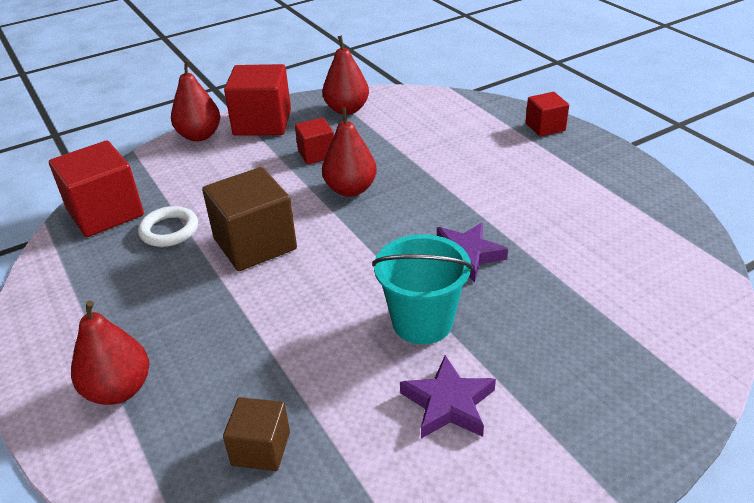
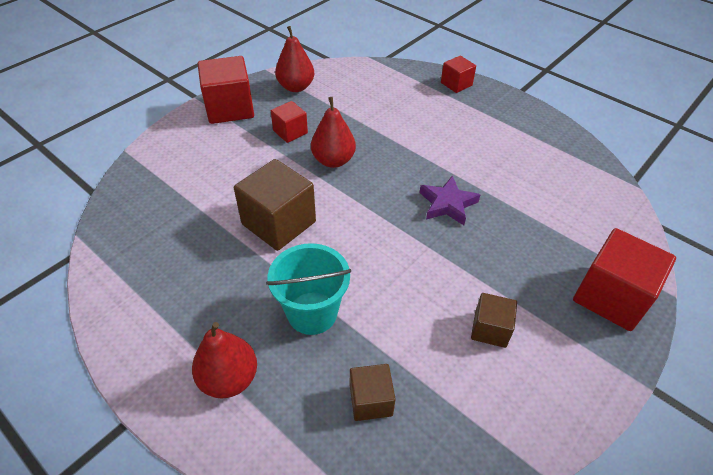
camera: 20 degrees left, 10 degrees up
red cube [49,141,144,237] -> red cube moved to [573,228,676,331]
white ring [138,206,198,247] -> none
red pear [171,60,220,141] -> none
turquoise bucket [372,234,473,344] -> turquoise bucket moved to [266,243,351,335]
purple star [400,355,496,439] -> brown cube [471,293,517,348]

